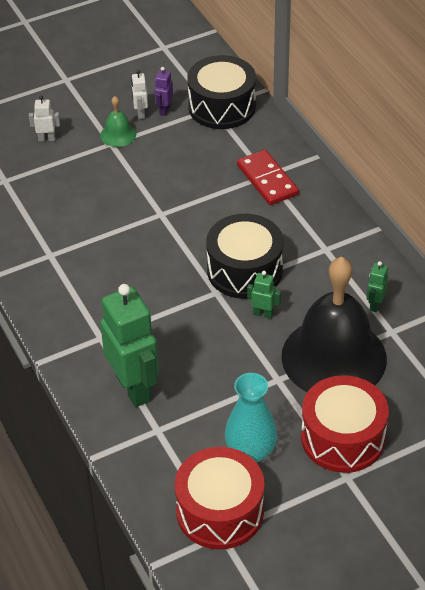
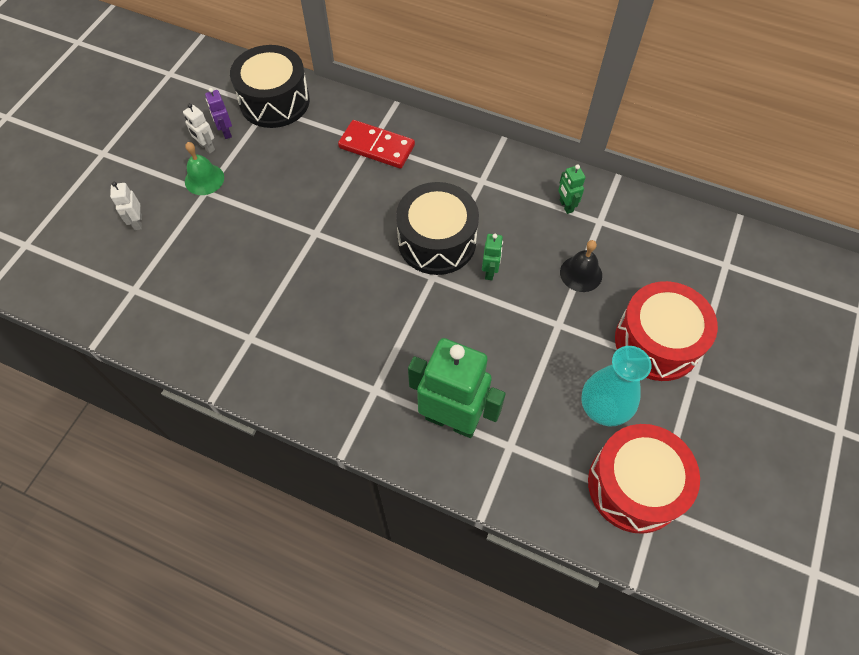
camera: 40 degrees left, 15 degrees up
white robot [29,95,60,141] -> white robot turned 60 degrees counterclockwise [110,182,142,230]
green robot [247,271,281,319] -> green robot turned 120 degrees clockwise [482,234,503,280]
black bell [282,257,387,392] -> black bell [560,240,602,292], size x0.40

